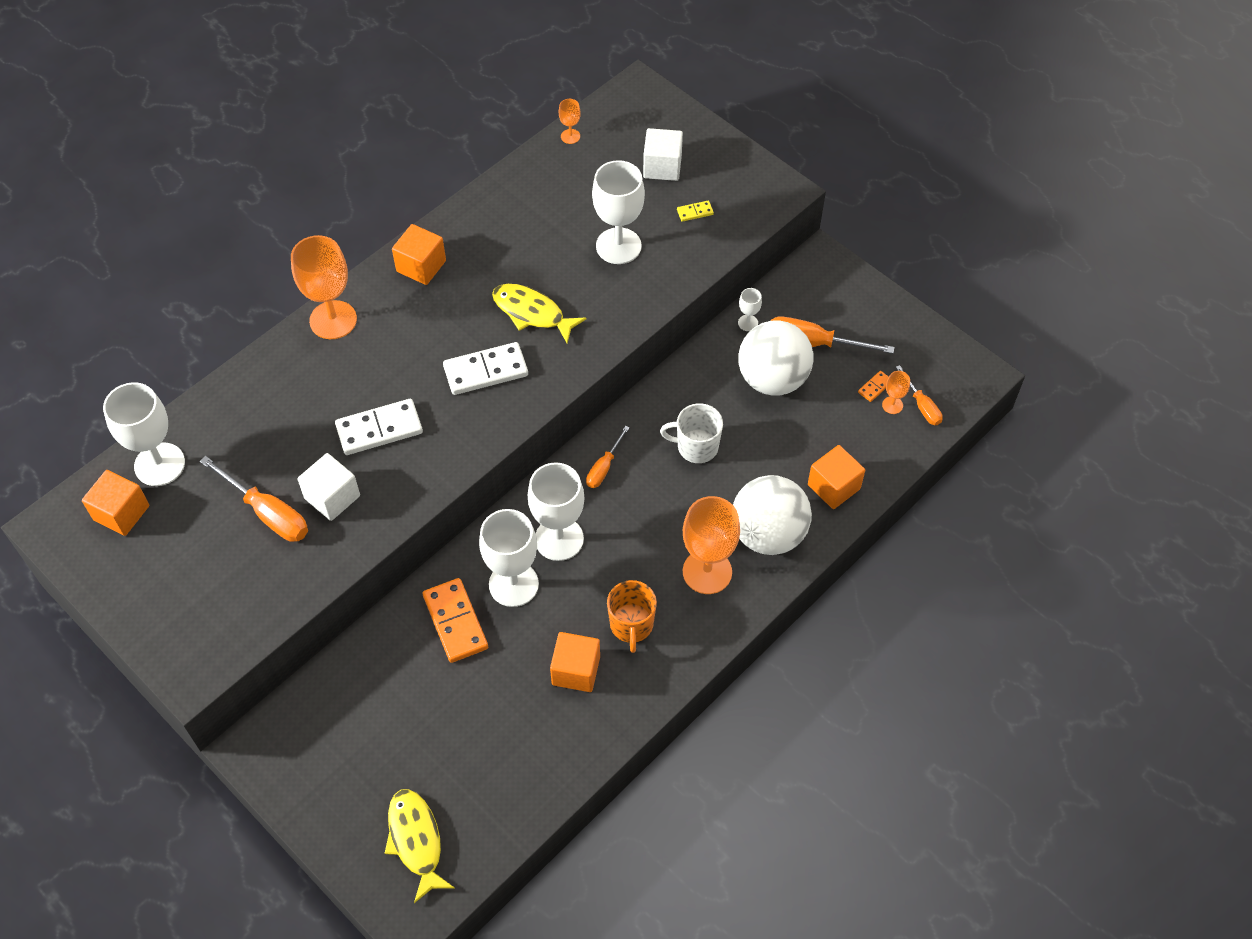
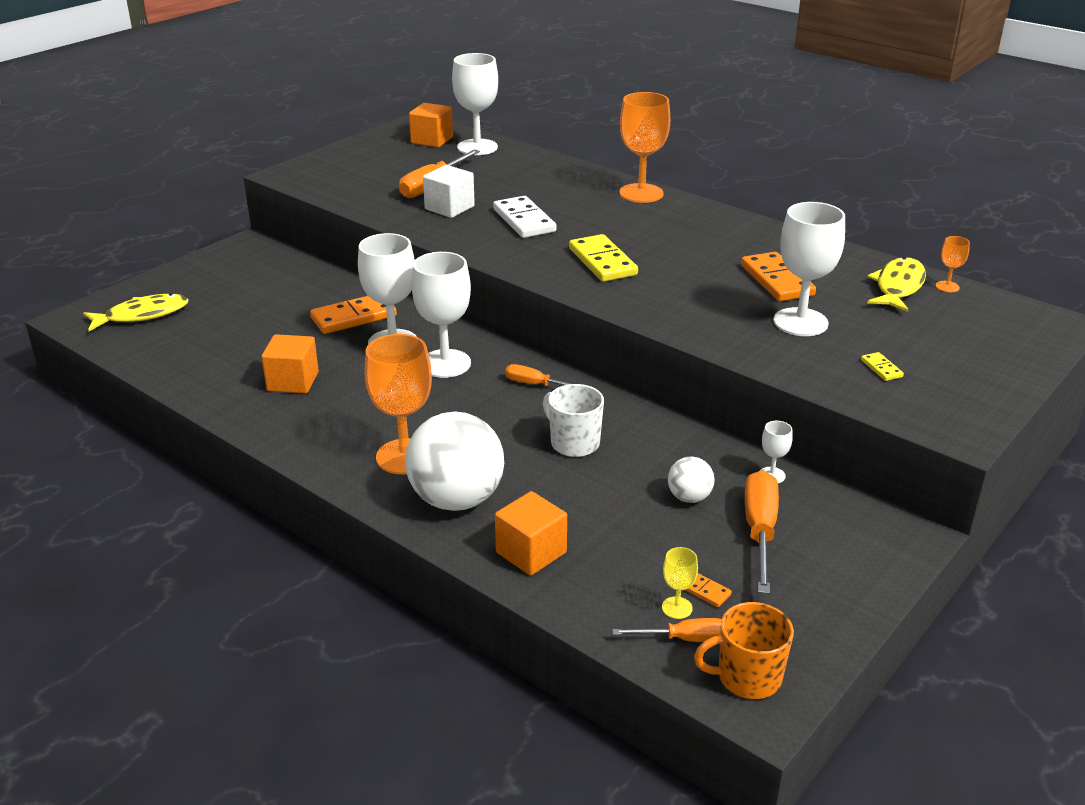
camera: 85 degrees right, 25 degrees down
orange cube [392,224,446,285] -> none
white domino [443,342,528,395] -> yellow domino [569,234,638,282]
yellow fish [492,284,586,343] -> yellow fish moved to [867,257,926,312]
orange mug [607,580,657,653] -> orange mug moved to [694,602,794,699]
white cube [643,128,683,181] -> none
white mug [660,403,723,463] -> white mug turned 45 degrees counterclockwise [543,384,604,457]
white ball [738,320,814,396] -> white ball [668,456,715,503], size x0.48
orange goblet [882,371,910,414] -> yellow goblet [662,547,698,619]
orange screwdriver [896,365,943,425] -> orange screwdriver turned 150 degrees counterclockwise [612,618,721,642]
none -> orange domino [741,252,816,301]

